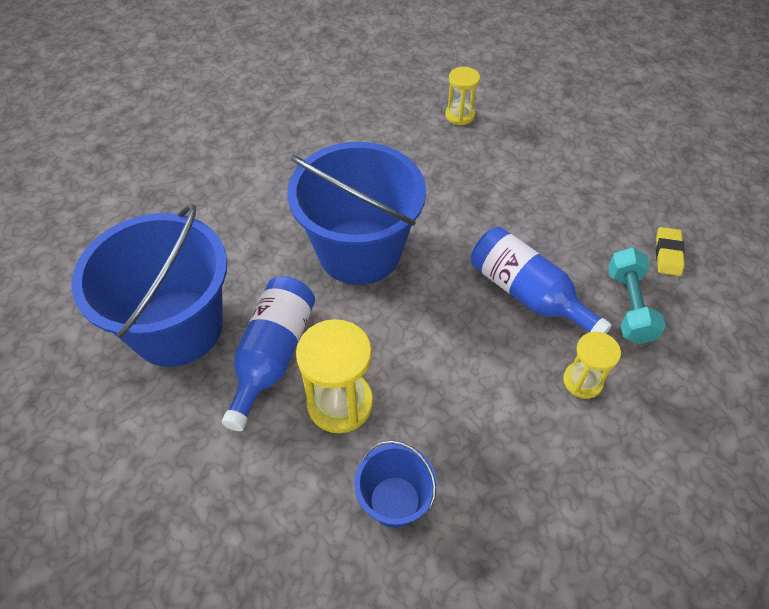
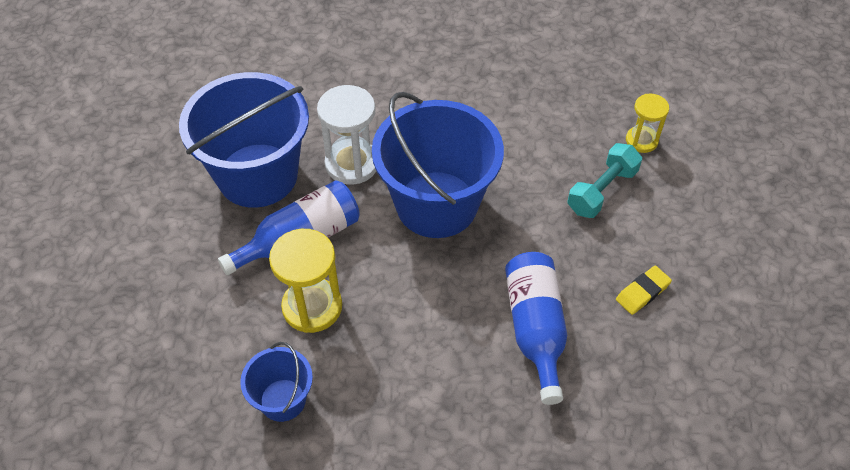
camera: 40 degrees right, 0 degrees up
yellow hourglass [563,332,621,399] -> none
turquoise dumbbell [608,247,666,344] -> turquoise dumbbell moved to [568,143,642,218]
yellow eraser [656,227,685,276] -> yellow eraser moved to [616,266,672,315]
none -> white hourglass [317,85,376,185]

